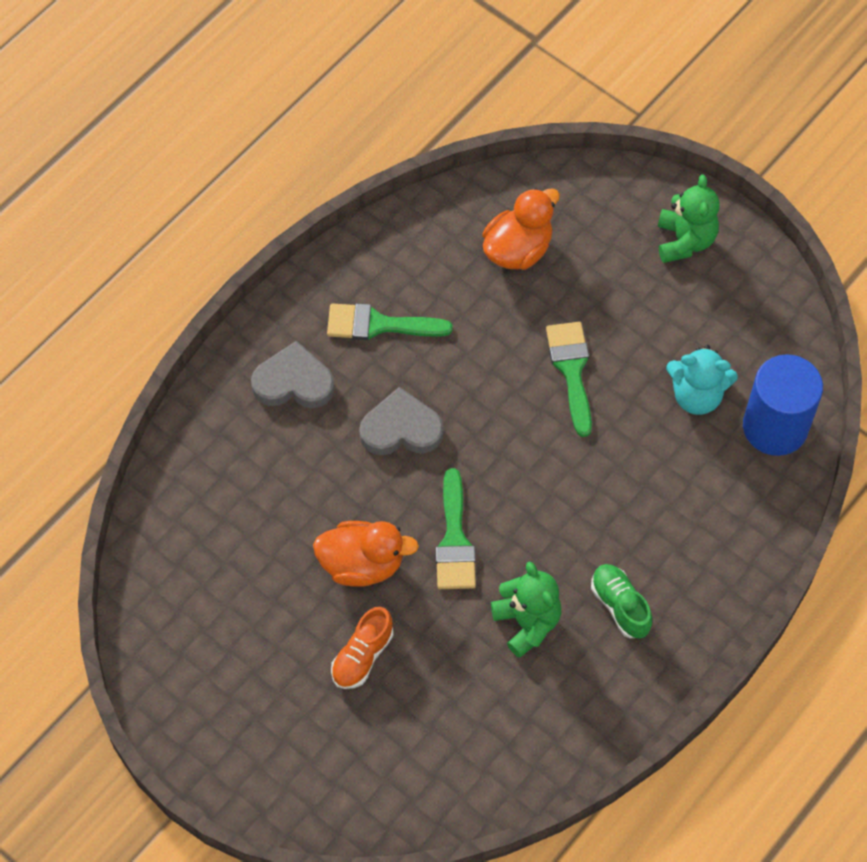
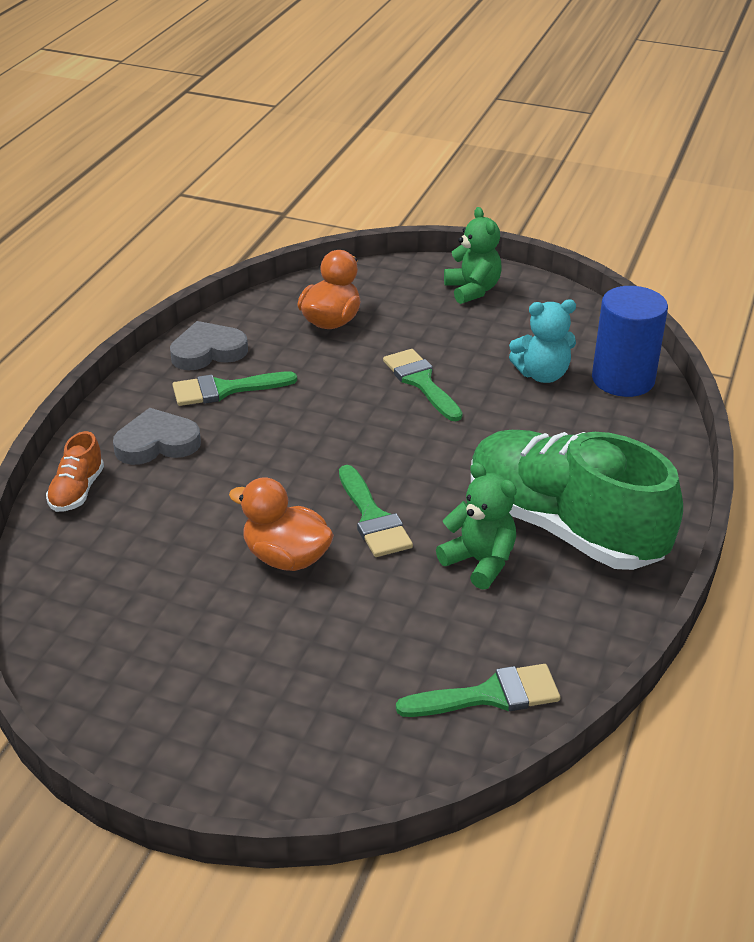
camera: 20 degrees left, 25 degrees down
orange duck [313,521,419,587] -> orange duck turned 135 degrees counterclockwise [229,477,334,571]
orange shoe [331,607,393,689] -> orange shoe moved to [46,431,104,512]
grey heart [359,387,443,455] -> grey heart moved to [170,321,248,370]
green shoe [591,564,652,638] -> green shoe [471,430,683,570], size x2.49
none -> green brush [396,664,560,717]

